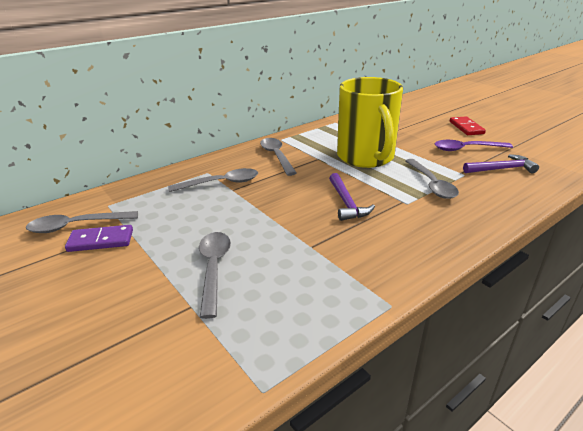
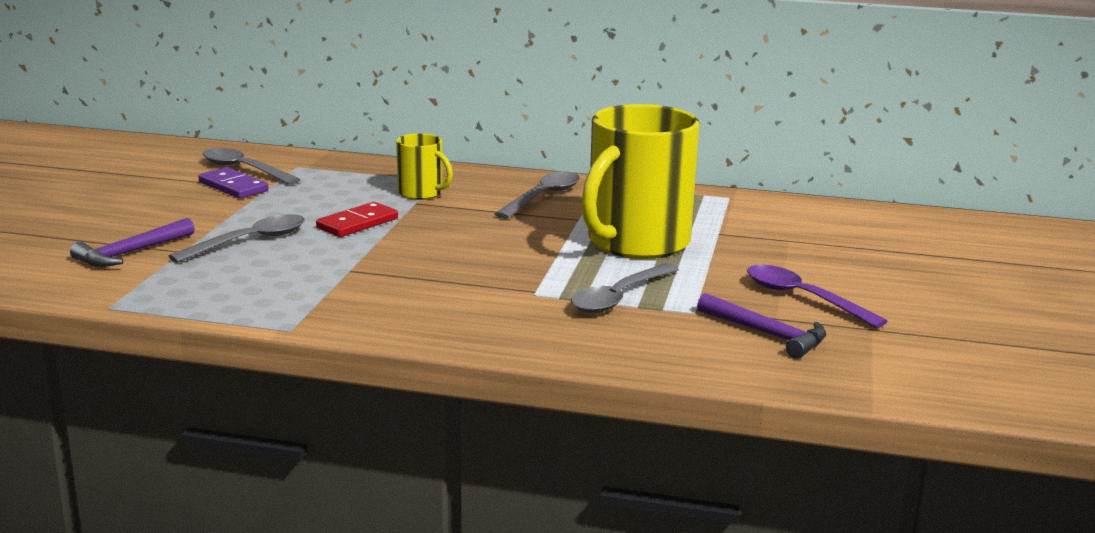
camera: 50 degrees right, 10 degrees down
grey spoon [168,168,258,192] -> yellow mug [396,133,453,200]
purple hammer [329,173,375,221] -> purple hammer moved to [70,218,195,267]
red domino [450,116,486,135] -> red domino moved to [316,202,398,237]

